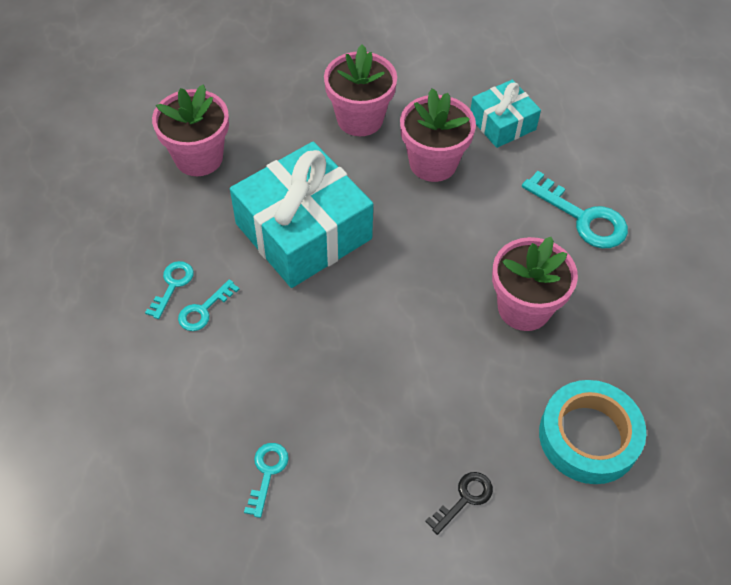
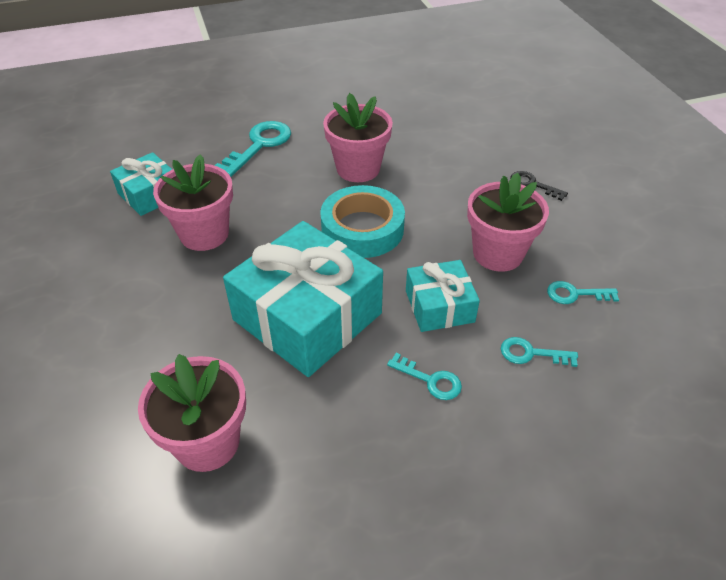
camera: 100 degrees left, 10 degrees down
turquoise key [145,261,194,319] -> turquoise key moved to [501,337,578,367]
pink flower pot [324,44,397,136] -> pink flower pot moved to [467,173,549,272]
turquoise tape [539,380,646,484] -> turquoise tape moved to [320,185,405,258]
none -> turquoise gift [406,260,480,332]

